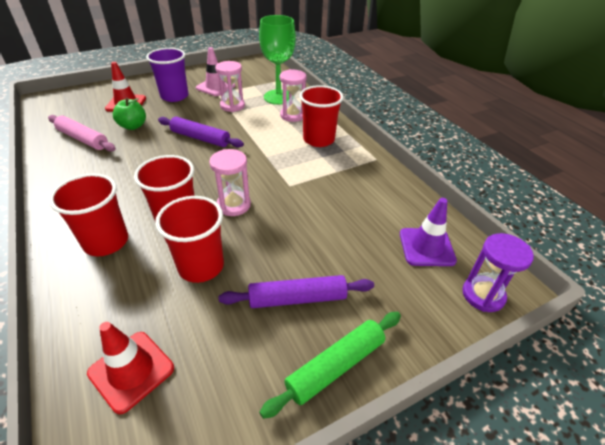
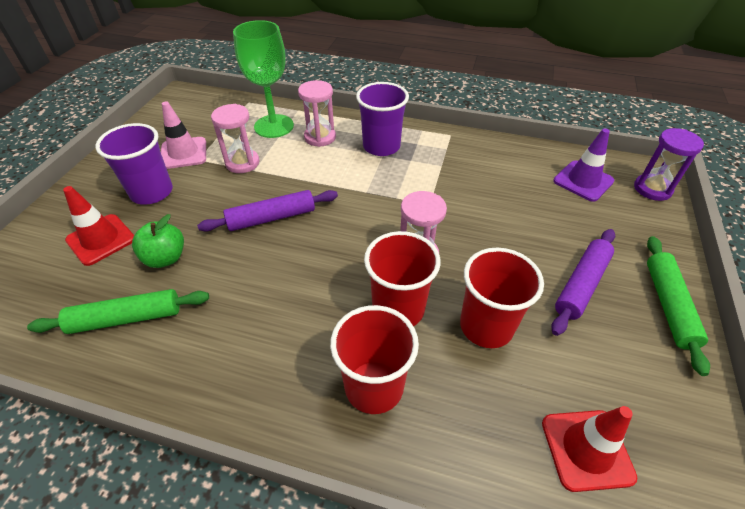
camera: 45 degrees left, 5 degrees up
pink rolling pin [48,115,116,152] -> green rolling pin [27,289,209,334]
red cup [299,85,344,147] -> purple cup [356,82,409,156]

